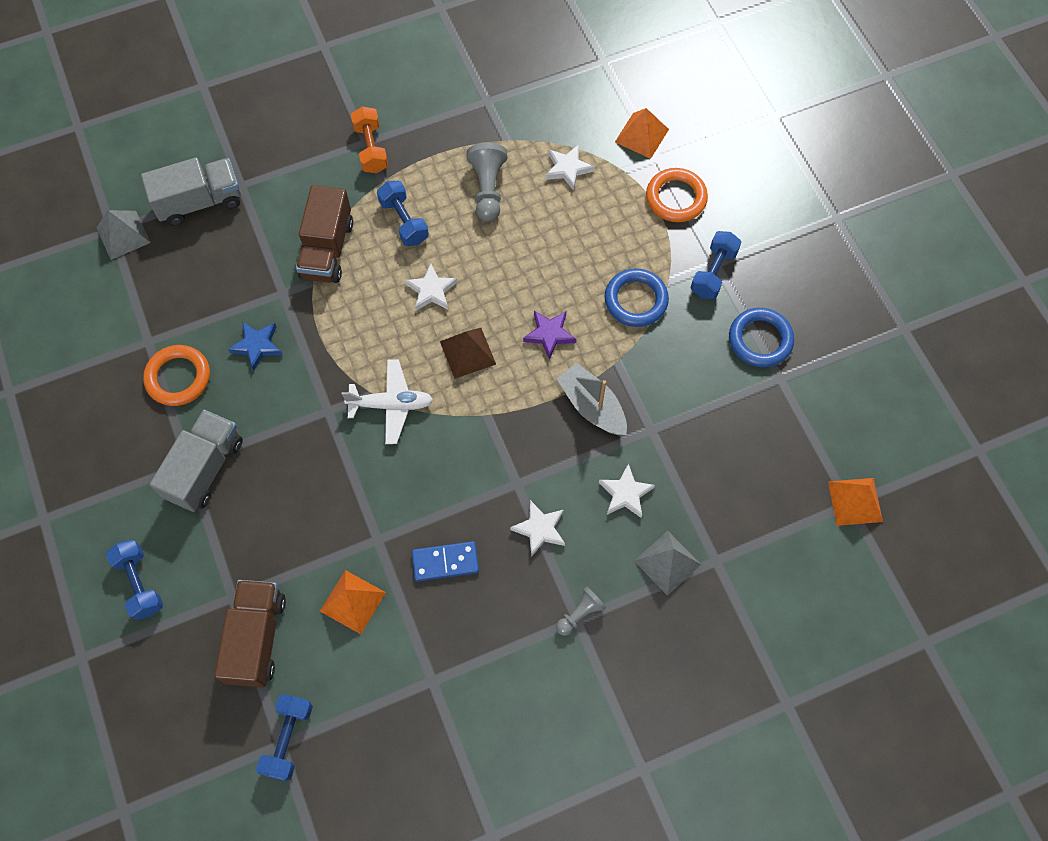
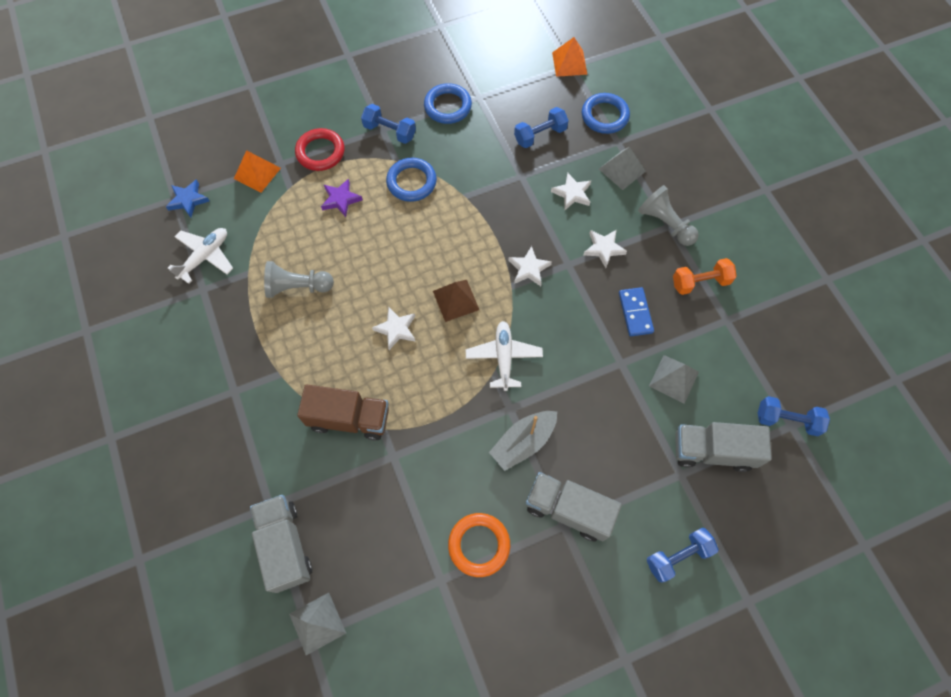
camera: 90 degrees left, 0 degrees up
brown truck [215,580,286,688] -> grey truck [675,422,772,472]
blue star [228,322,282,371] -> blue star moved to [166,179,210,218]
orange pyramid [320,570,386,634] -> grey pyramid [649,355,699,404]
orange dumbbell [351,106,388,173] -> orange dumbbell moved to [673,258,737,295]
blue dumbbell [377,181,429,246] -> blue dumbbell moved to [514,107,569,148]
purple star [523,311,576,359] -> purple star moved to [321,179,363,217]
white star [545,145,594,191] -> white star moved to [508,246,552,286]
grey boat [556,363,627,435] -> grey boat moved to [489,411,557,471]
grey pawn [556,586,606,636] -> grey pawn [638,185,699,246], size x1.64
orange ring [646,168,708,222] -> red ring [295,128,344,171]
none -> white plane [168,228,233,284]
none -> blue ring [582,93,630,134]

